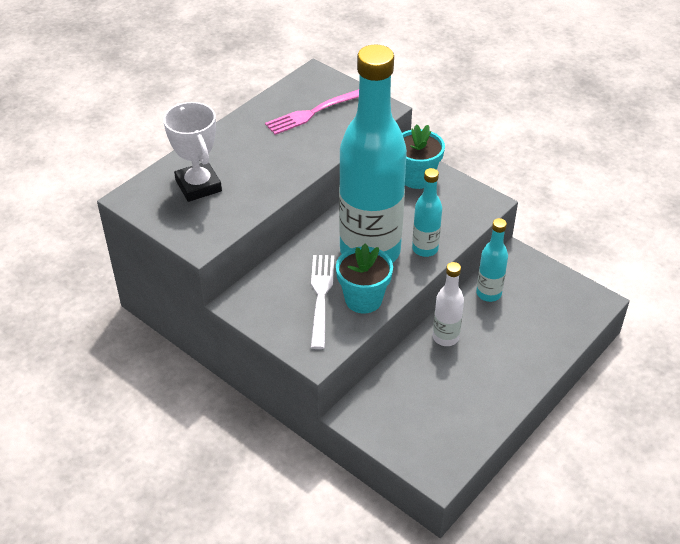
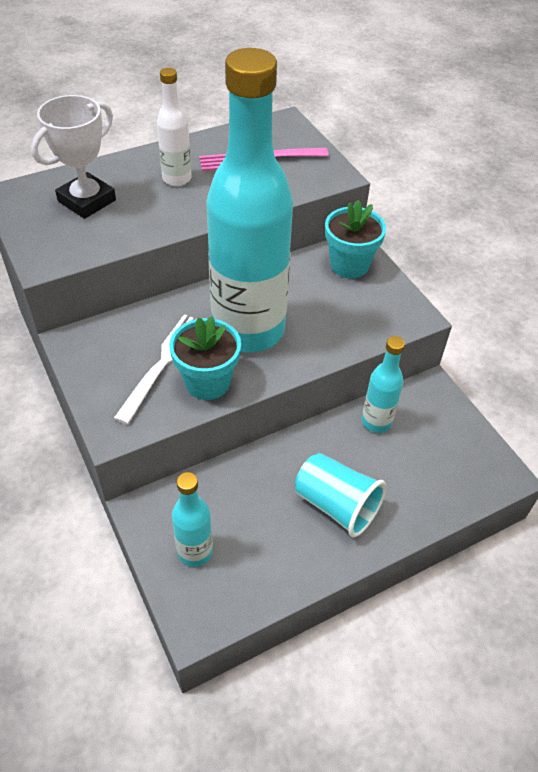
camera: 20 degrees right, 5 degrees up
white trophy [163,102,222,202] -> white trophy turned 45 degrees clockwise [31,95,116,219]
turquoise bottle [412,168,442,257] -> turquoise bottle moved to [172,472,213,567]
white bottle [433,262,464,346] -> white bottle moved to [157,68,192,186]
none -> turquoise cup [295,453,387,537]

